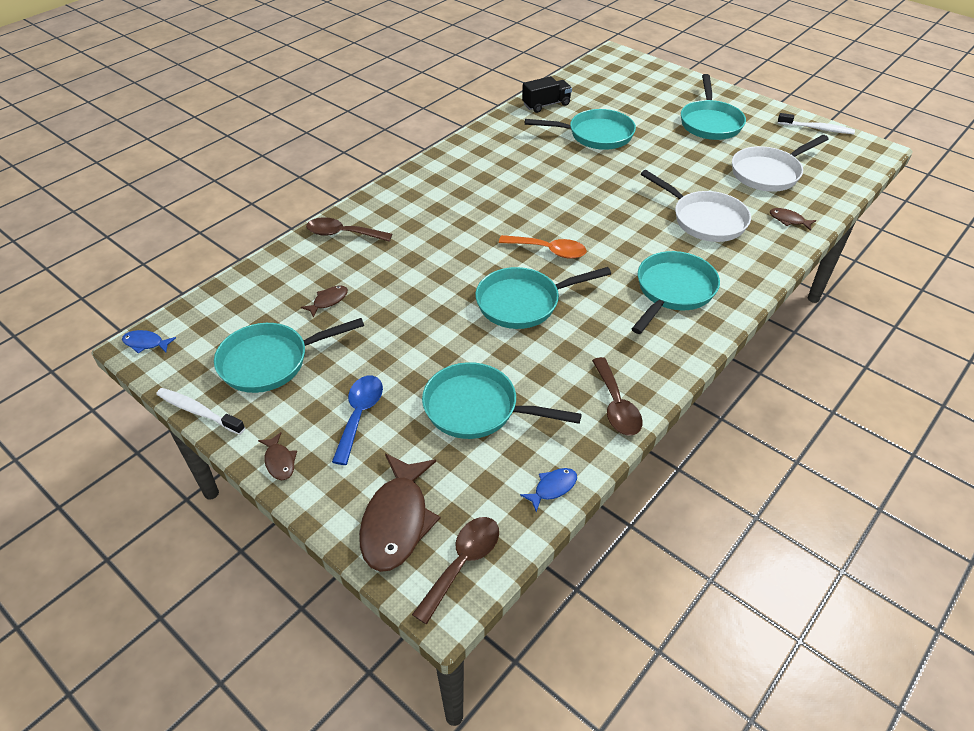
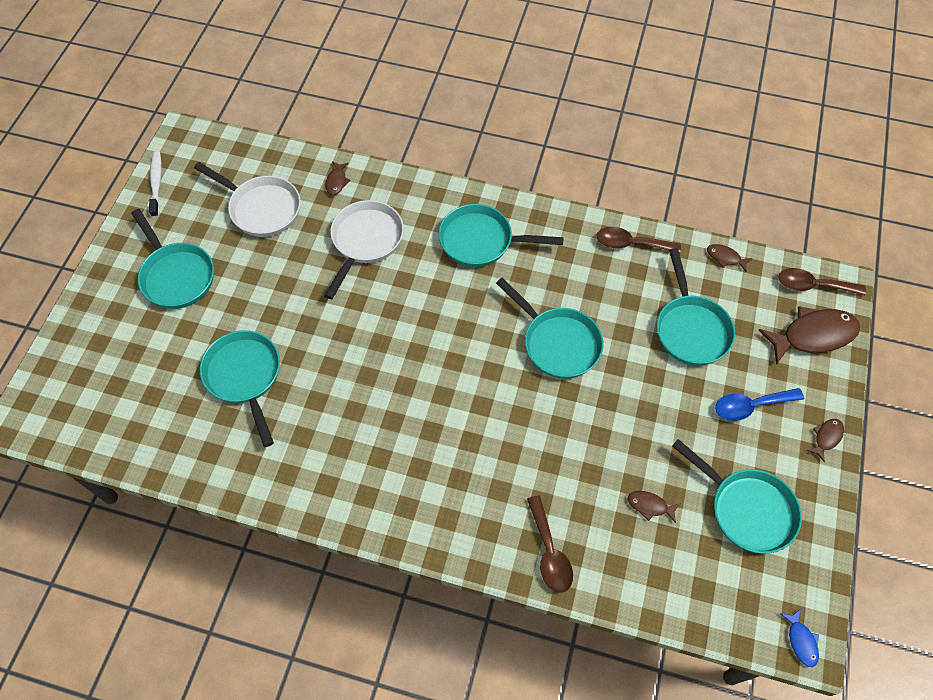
camera: 115 degrees left, 15 degrees up
white toothbrush [156,388,245,435] -> none
orange spoon [499,235,586,259] -> none
blue fish [520,468,577,512] -> brown fish [707,244,752,272]
black truck [522,76,572,113] -> none
brown spoon [592,357,643,436] -> brown spoon turned 135 degrees counterclockwise [596,227,681,253]
turquoise pan [681,74,746,140] -> turquoise pan turned 75 degrees clockwise [131,209,214,309]

